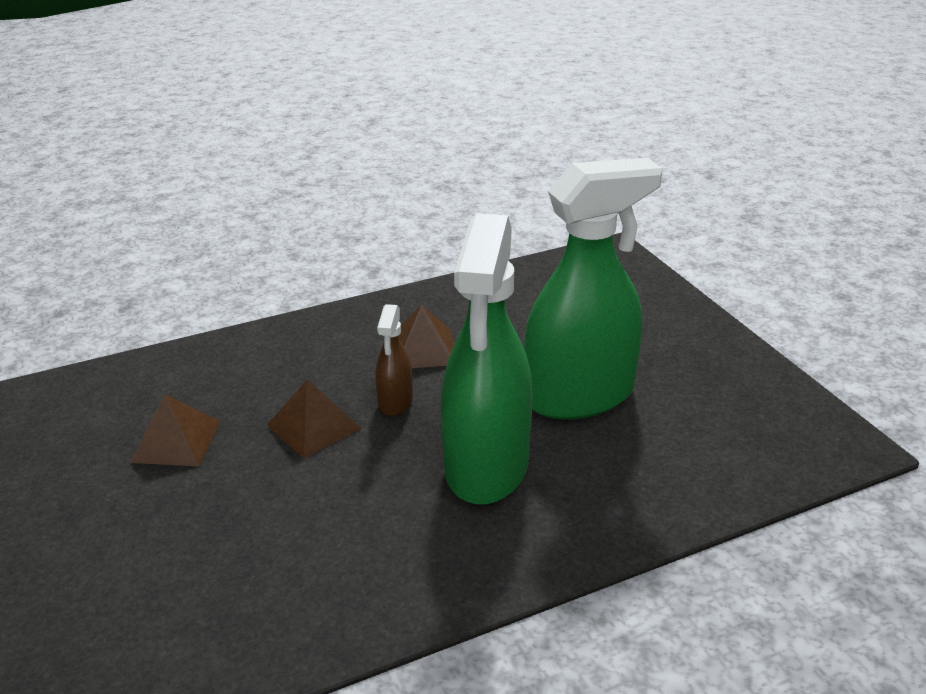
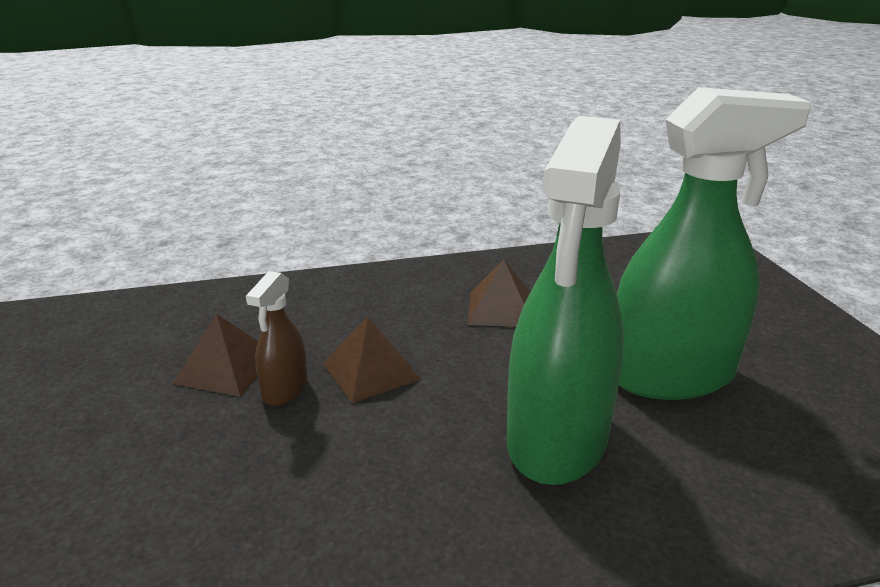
camera: 10 degrees right, 5 degrees down
brown spray bottle [376,304,413,416] -> brown spray bottle moved to [246,271,308,406]

